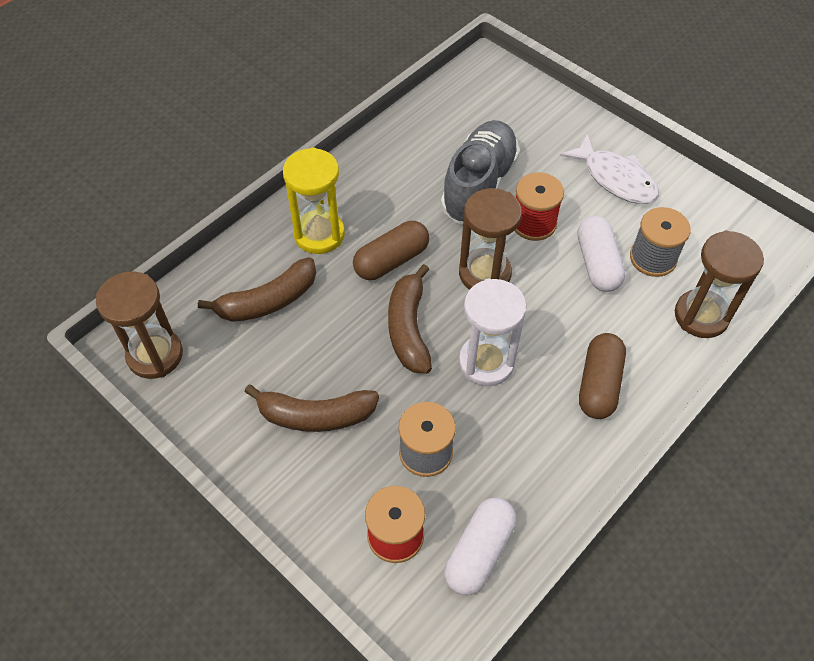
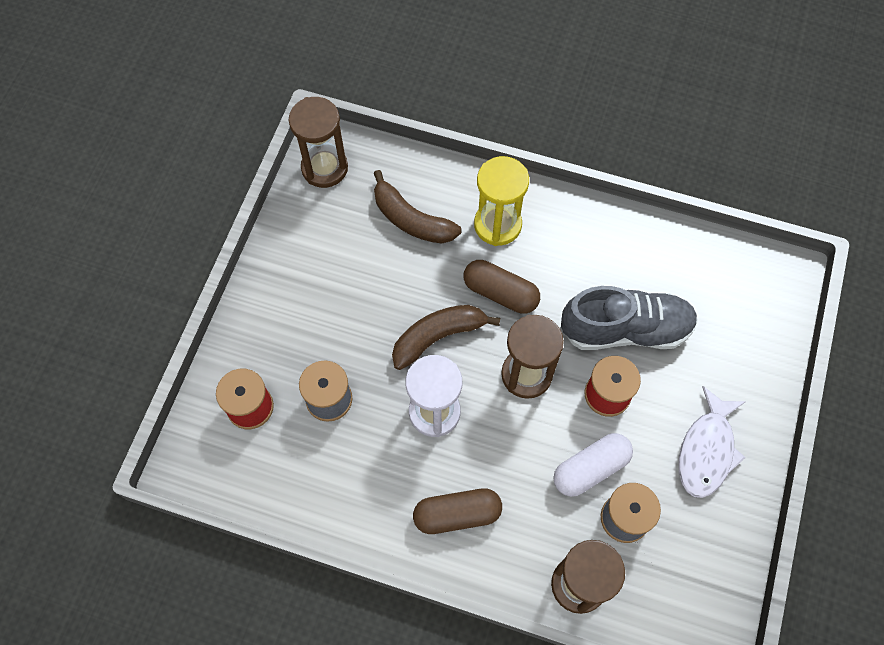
camera: 65 degrees right, 10 degrees up
brown banana [244,385,379,432] -> none
white capsule [444,497,516,595] -> none

